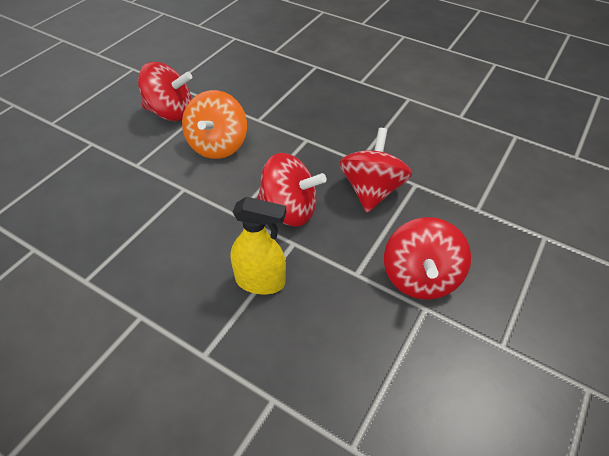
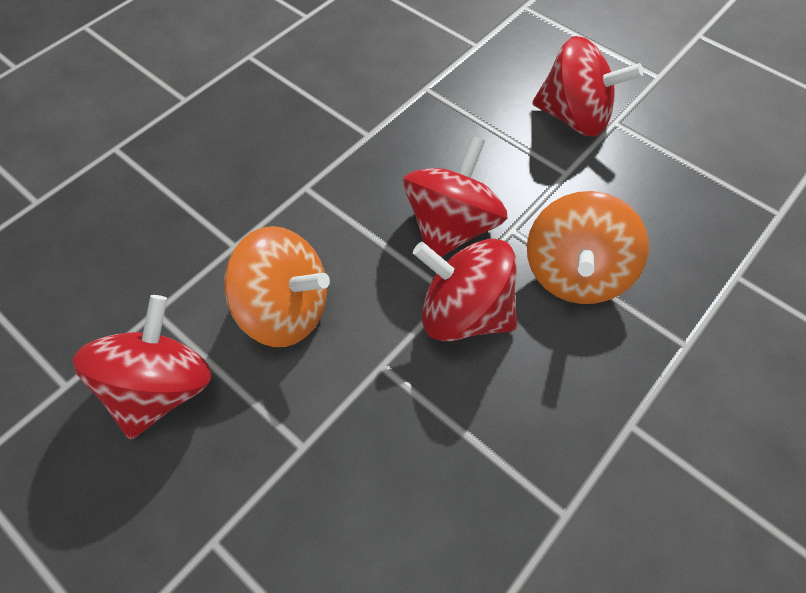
camera: 80 degrees left, 10 degrees up
yellow spray bottle [231,196,286,294] -> orange spinning top [527,191,649,304]
red spinning top [340,128,412,212] -> red spinning top moved to [413,239,517,341]

